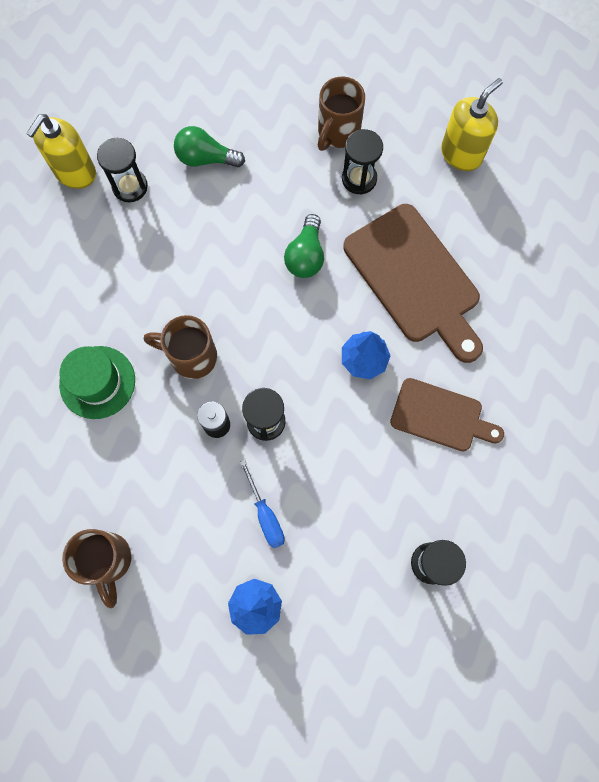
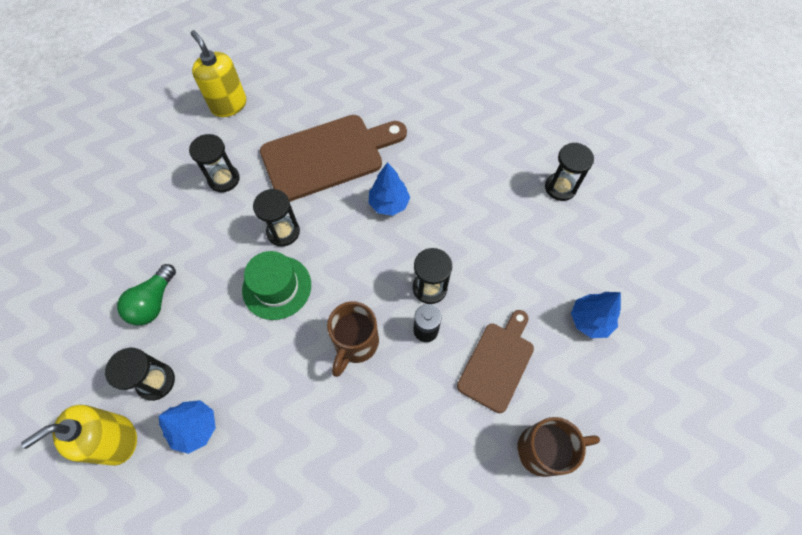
camera: 80 degrees left, 10 degrees down
yellow soap dispenser [26,114,96,189] -> yellow soap dispenser turned 105 degrees clockwise [21,405,137,466]
green hat [59,346,135,419] -> green hat moved to [242,251,311,320]
blue screwdriver [240,460,285,548] -> none
green light bulb [284,214,324,278] -> black hourglass [253,189,300,246]
brown mug [318,77,365,151] -> none
brown cutting board [390,378,504,451] -> brown cutting board moved to [457,310,534,413]
none -> blue tree [159,400,216,454]

